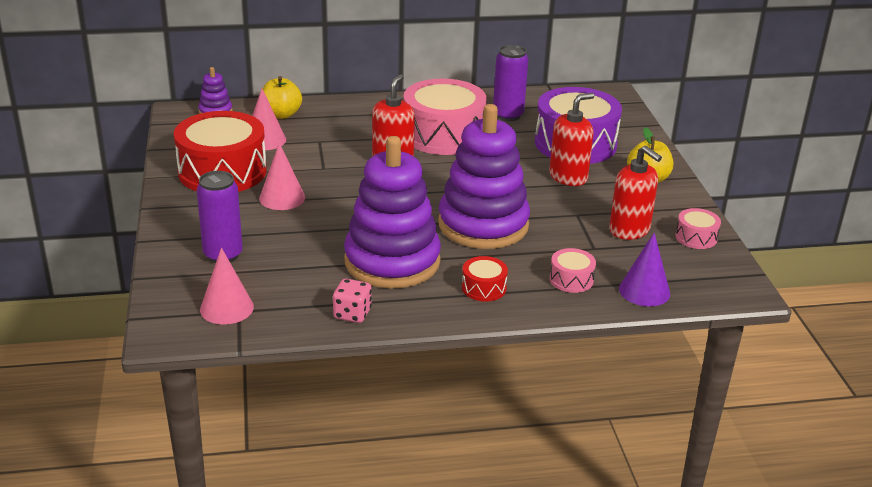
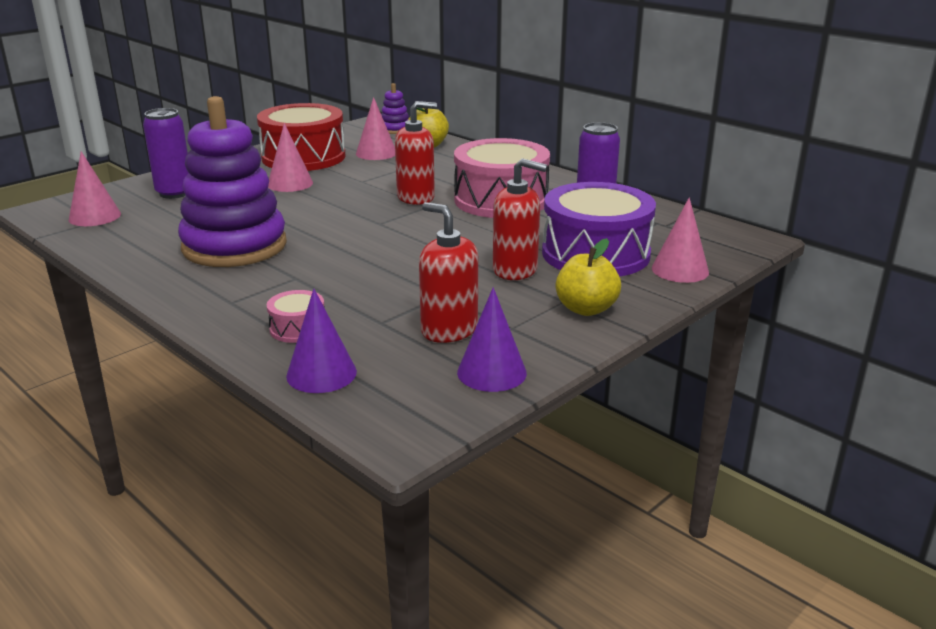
camera: 55 degrees right, 5 degrees down
pink dice [333,279,372,323] -> none
purple stacking toy [438,104,530,249] -> none
red drum [462,256,508,302] -> none
red soap dispenser [609,146,662,240] -> red soap dispenser turned 120 degrees clockwise [419,202,478,343]
pink drum [675,208,721,249] -> purple cone [457,287,527,392]
none -> pink cone [652,197,709,283]

